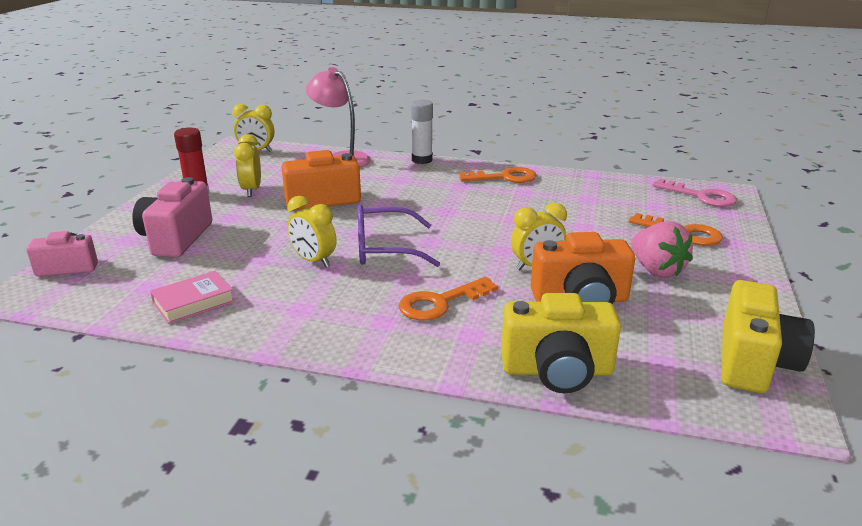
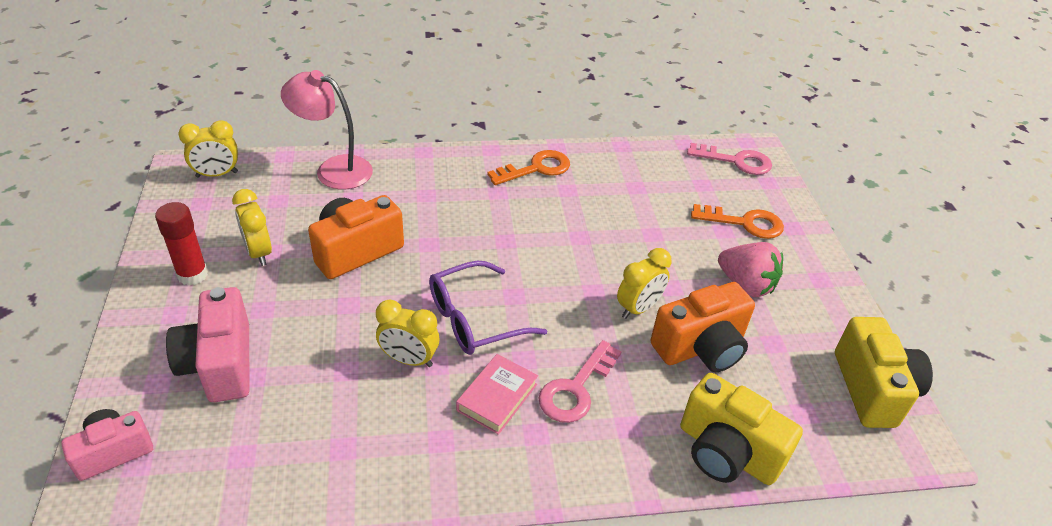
camera: 25 degrees left, 15 degrees up
pink book [150,271,235,324] -> pink book moved to [456,354,538,435]
orange key [399,277,498,321] -> pink key [538,340,622,423]
white glue stick [411,100,433,164] -> none
yellow camera [501,293,621,393] -> yellow camera turned 60 degrees clockwise [680,373,803,485]

